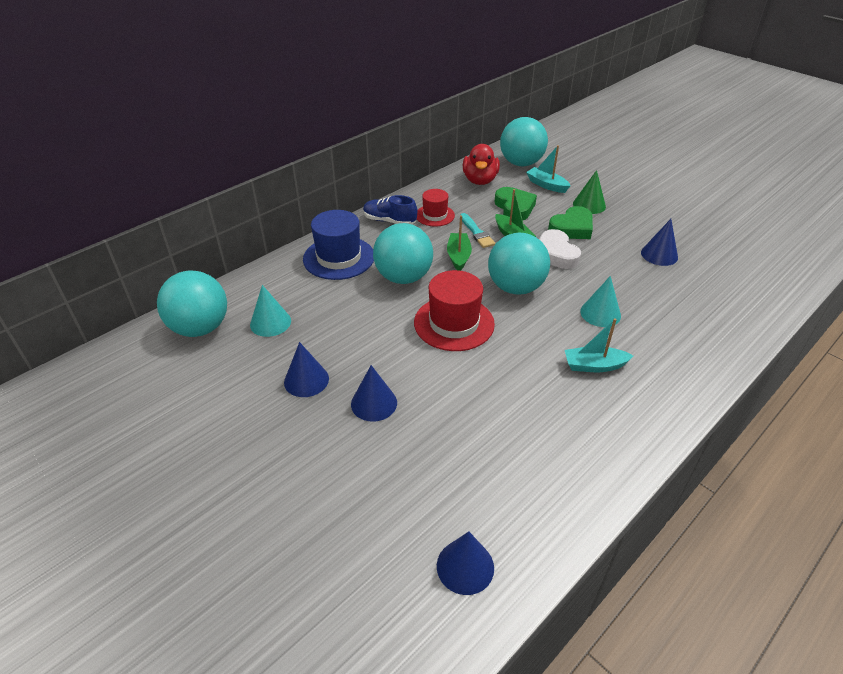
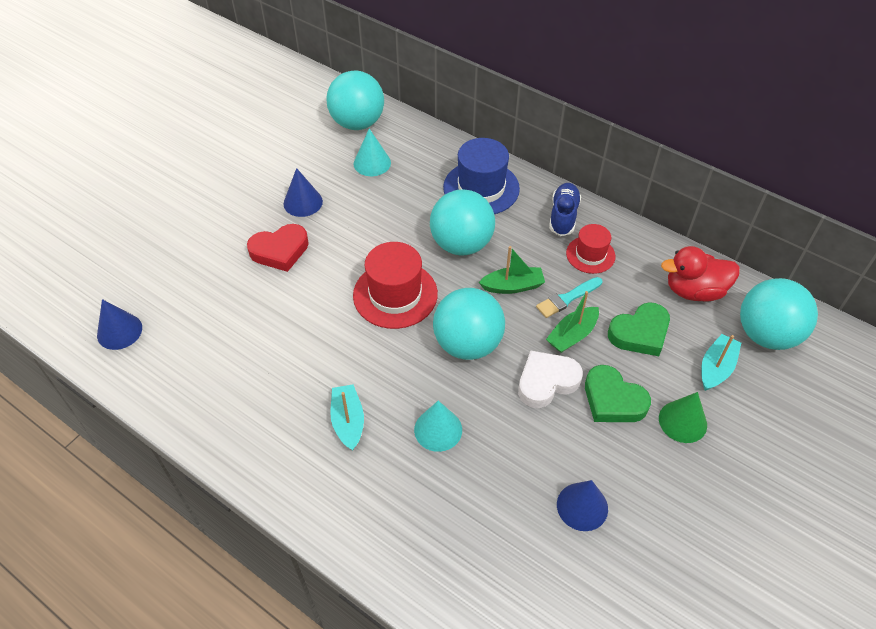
camera: 80 degrees right, 10 degrees up
blue cone [351,365,397,422] -> red heart [247,224,309,272]

